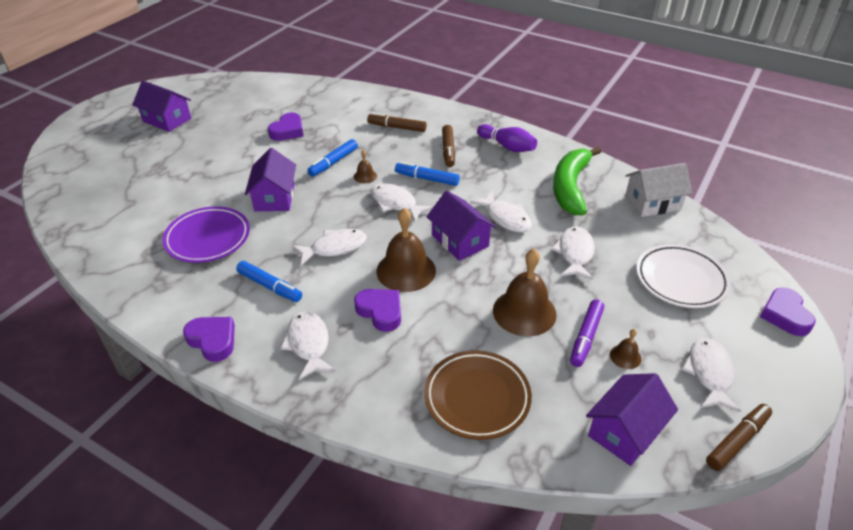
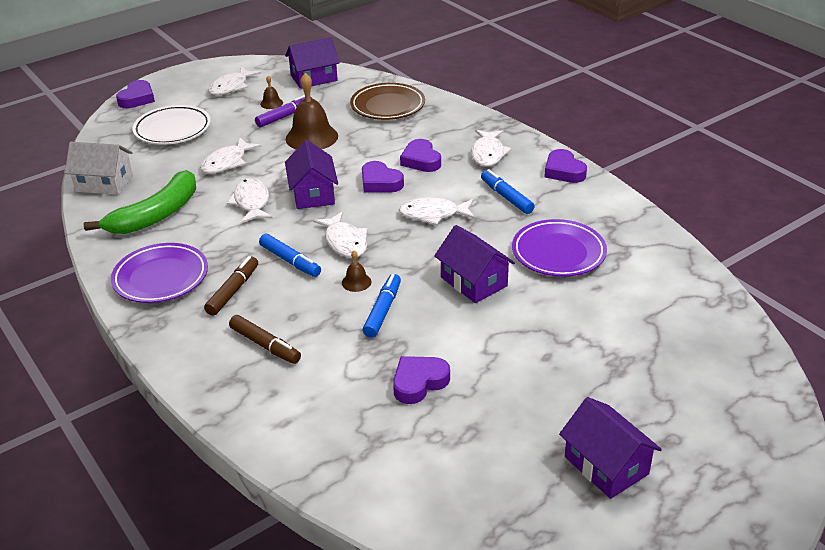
camera: 155 degrees left, 5 degrees down
purple house [245,148,296,211] -> purple house turned 60 degrees counterclockwise [434,225,515,303]
blue marker [307,139,358,177] -> blue marker turned 45 degrees counterclockwise [363,274,401,338]
brown bell [376,208,436,292] -> purple heart [362,161,404,193]
purple bowling pin [477,124,537,152] -> purple plate [111,243,208,303]
brown marker [706,404,772,471] -> none

